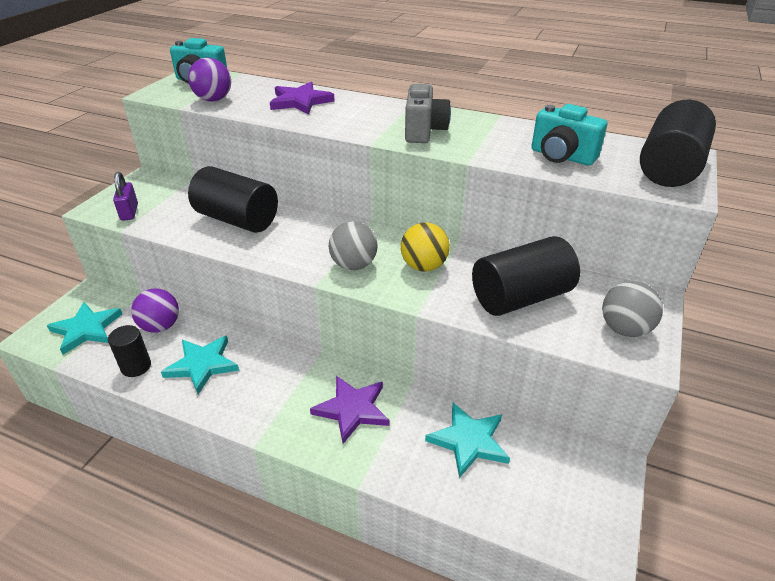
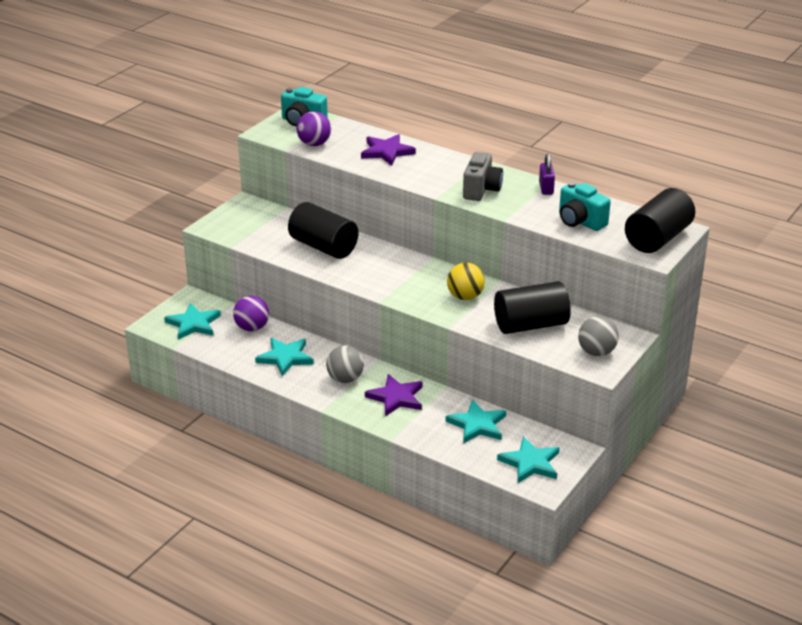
camera: 10 degrees right, 5 degrees down
black cylinder [108,325,151,377] -> none
purple padlock [113,172,138,221] -> purple padlock moved to [539,154,555,195]
grey ball [329,221,378,270] -> grey ball moved to [326,345,364,383]
none -> turquoise star [497,436,560,483]

